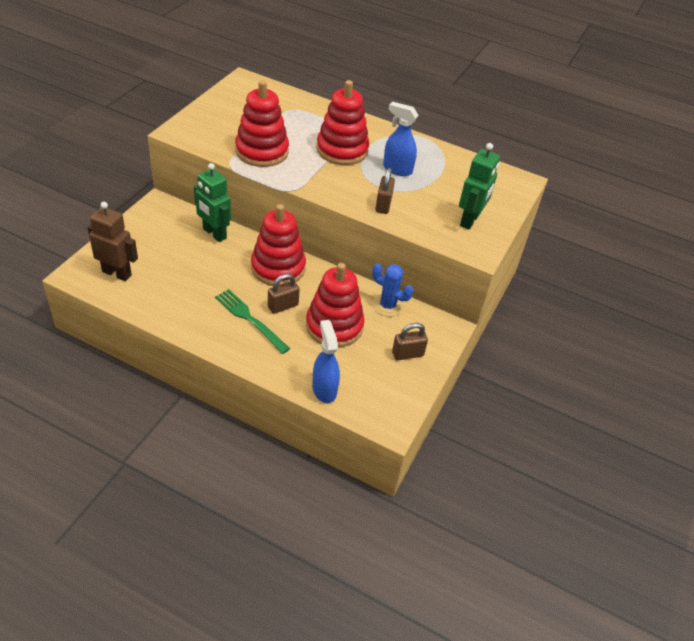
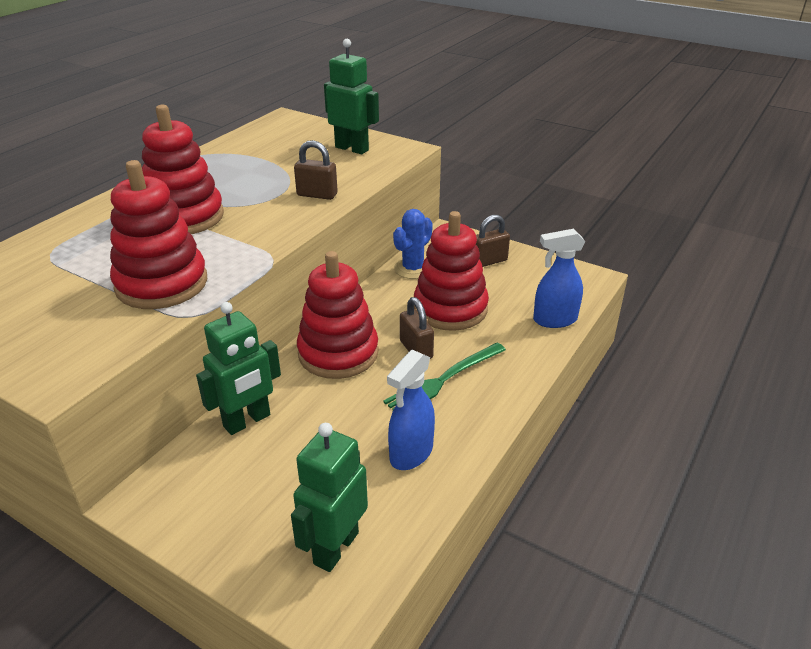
camera: 80 degrees left, 10 degrees down
brown robot [87,202,138,281] -> green robot [291,423,368,572]
blue spray bottle [383,102,418,176] -> blue spray bottle moved to [387,350,435,470]
brown padlock [392,323,428,360] -> brown padlock turned 75 degrees clockwise [476,215,510,267]

